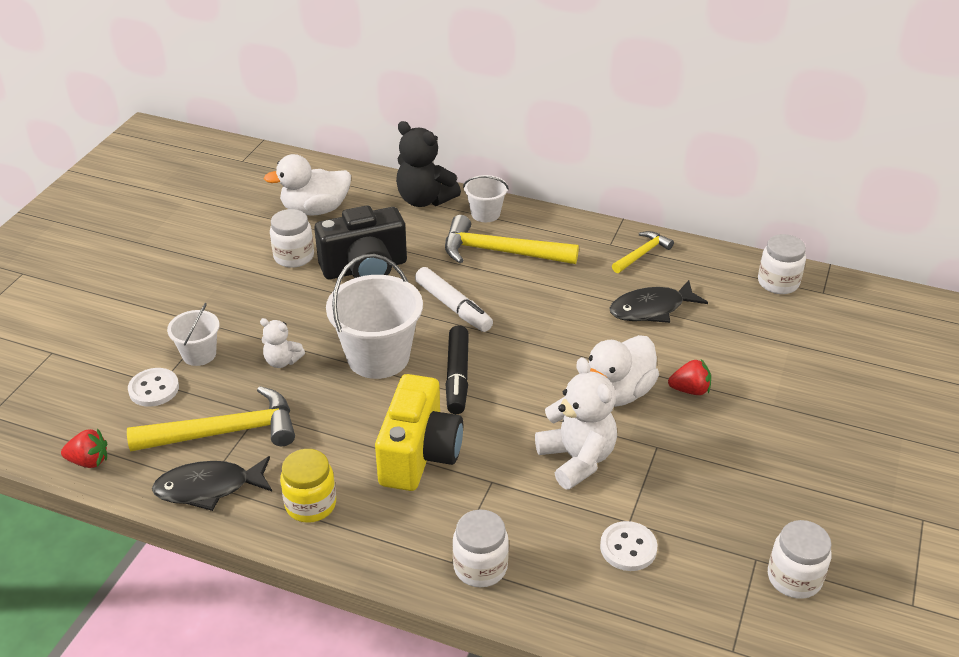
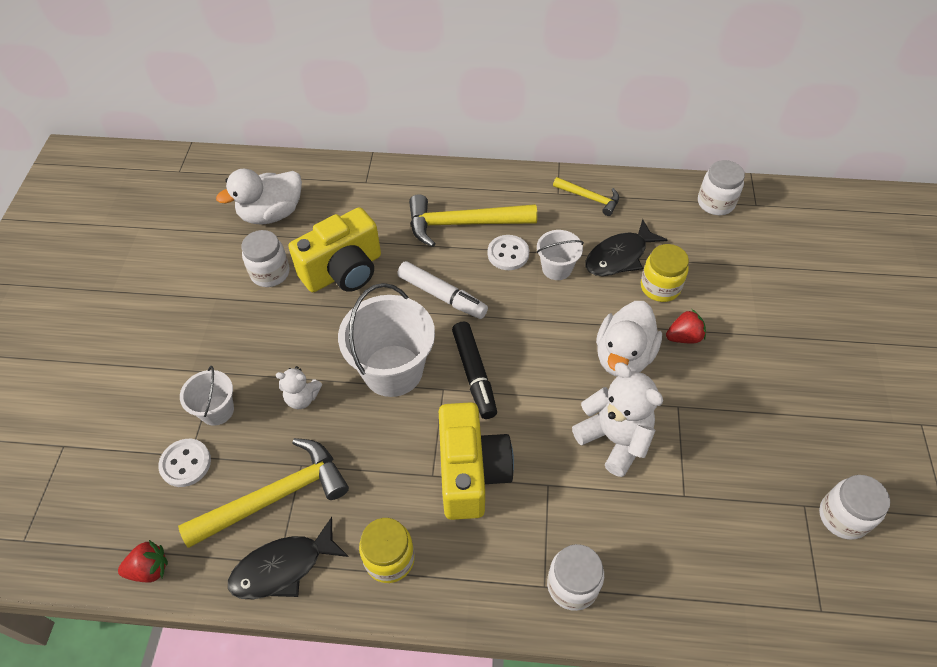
camera: 15 degrees left, 15 degrees up
black camera [314,205,407,279] -> yellow camera [288,207,381,292]
black teddy bear [396,121,461,207] -> none
white bucket [463,175,509,222] -> white bucket moved to [537,230,584,280]
white button [600,521,657,571] -> white button moved to [488,235,529,270]
yellow hammer [612,231,674,273] -> yellow hammer turned 90 degrees clockwise [553,177,619,216]
none -> yellow jar [641,244,689,302]

